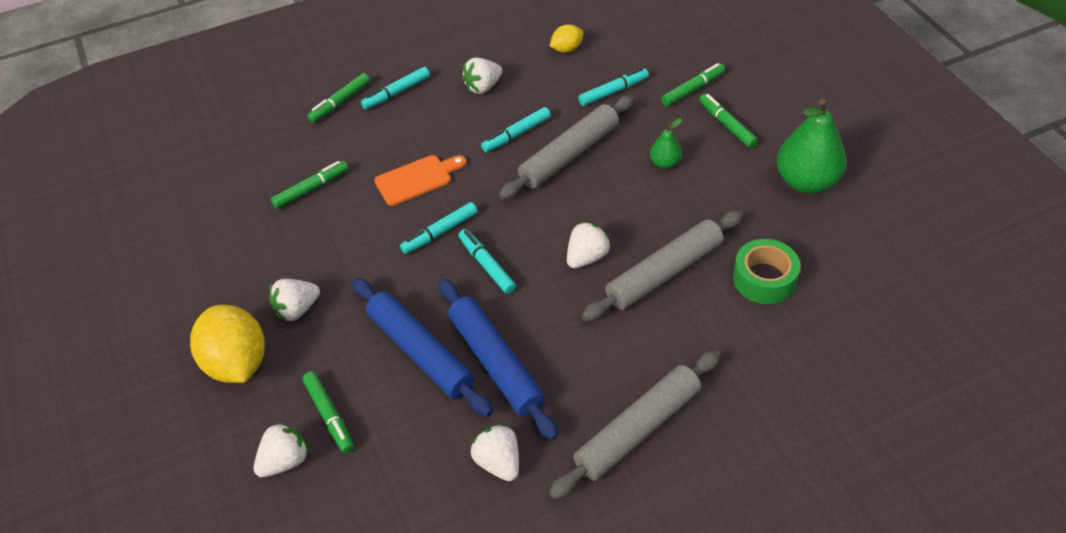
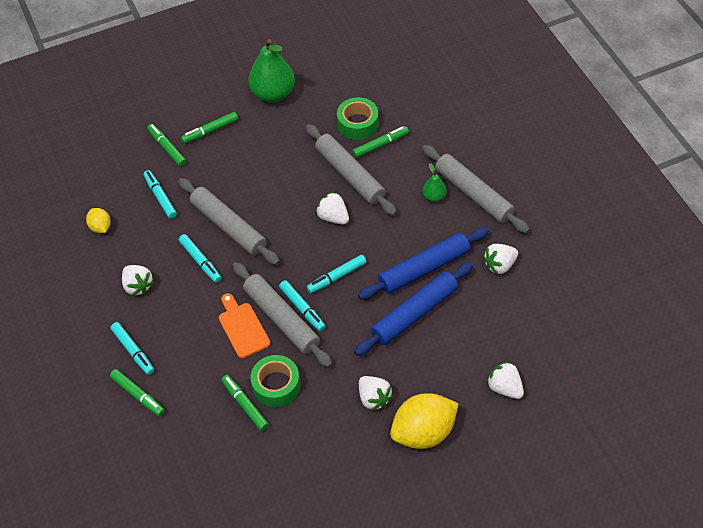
camera: 90 degrees left, 5 degrees up
green marker [302,371,354,453] -> green marker moved to [352,126,409,158]
green pear [650,118,682,169] -> green pear moved to [423,163,447,202]
none -> grey rolling pin [232,262,332,368]
none -> green tape [250,355,300,407]

